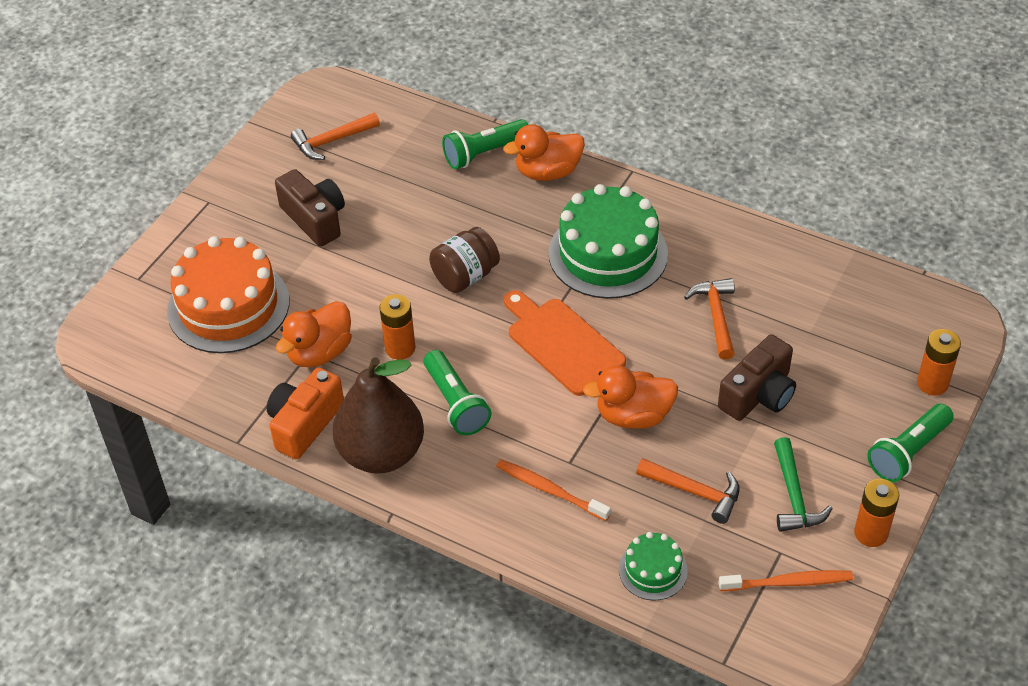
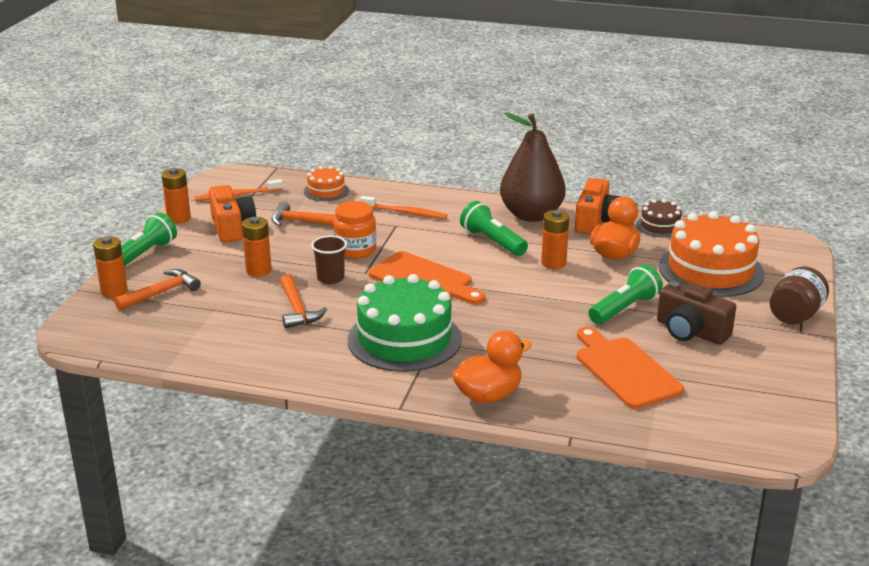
camera: 165 degrees right, 20 degrees down
orange hammer [291,113,380,160] -> orange hammer moved to [114,269,201,310]
brown jar [429,227,500,293] -> brown jar moved to [770,266,829,325]
green flashlight [442,119,528,169] -> green flashlight moved to [588,265,663,324]
orange duck [583,365,678,429] -> orange jar [333,201,376,259]
green cake [619,532,688,601] -> orange cake [304,166,349,201]
brown camera [718,334,796,421] -> orange battery [242,217,271,277]
green hammer [774,437,833,532] -> orange camera [209,185,256,243]
none -> brown cup [311,236,347,284]
none -> orange cutting board [576,327,684,409]
none -> brown cake [636,199,682,237]

